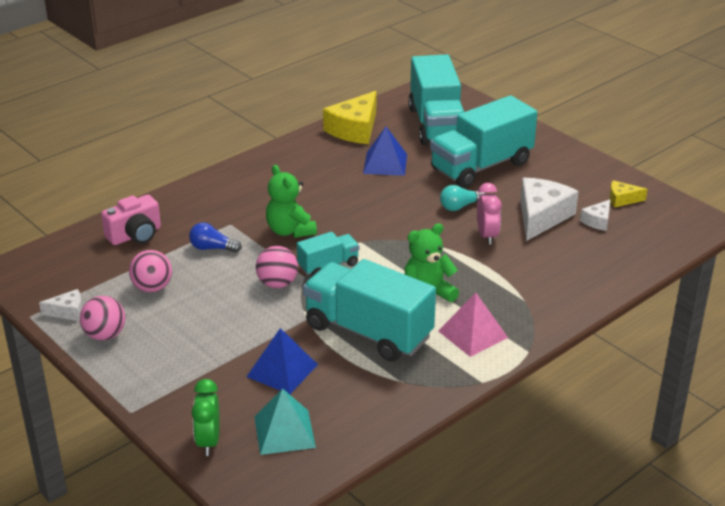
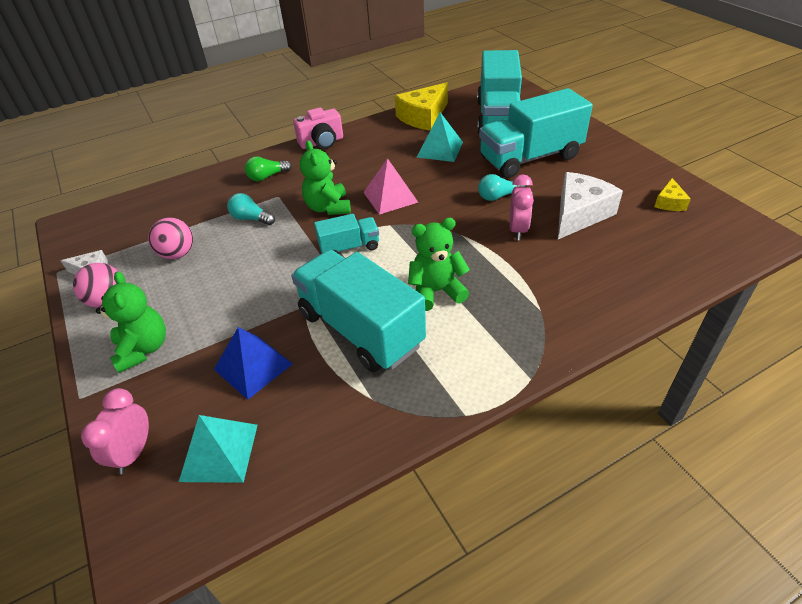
camera: 15 degrees right, 10 degrees up
pink camera [101,195,161,245] -> pink camera moved to [293,108,343,149]
blue light bulb [189,222,242,253] -> turquoise light bulb [227,193,275,225]
green clock [192,379,220,456] -> pink clock [81,388,149,474]
pink ball [256,246,298,288] -> none
blue pyramid [363,126,407,176] -> turquoise pyramid [417,112,463,162]
pink pyramid [438,293,508,357] -> pink pyramid moved to [363,158,418,215]
white cheese [580,199,611,231] -> none
yellow cheese [610,180,648,208] -> yellow cheese turned 90 degrees counterclockwise [654,178,691,211]
none -> green teddy bear [96,271,166,373]
none -> green light bulb [245,156,292,181]

